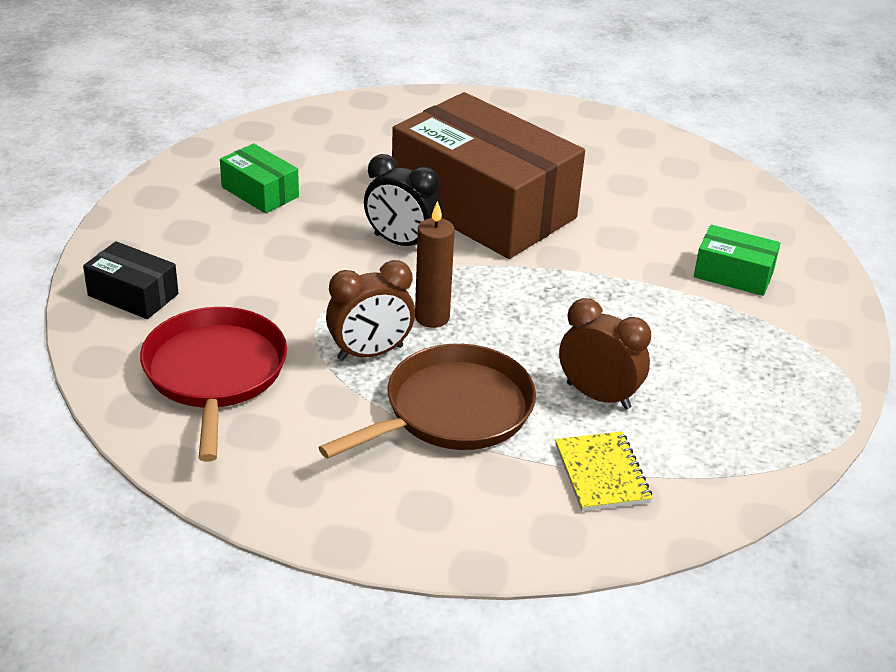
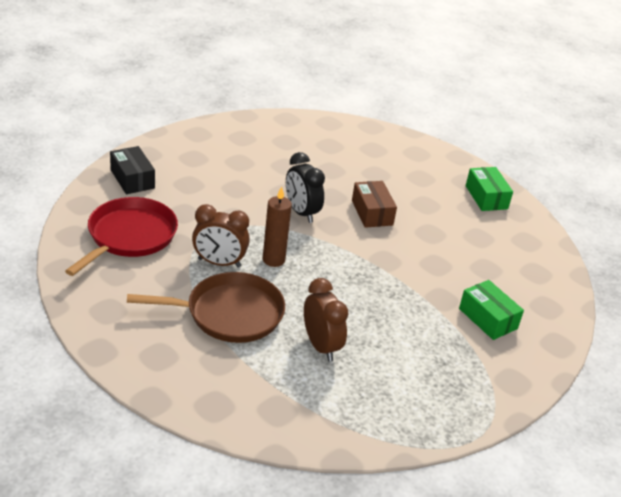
camera: 30 degrees right, 0 degrees up
green box [220,143,299,214] -> green box moved to [466,167,513,211]
brown box [392,92,585,259] -> brown box [352,181,397,228], size x0.43
yellow notebook [555,432,652,511] -> none

